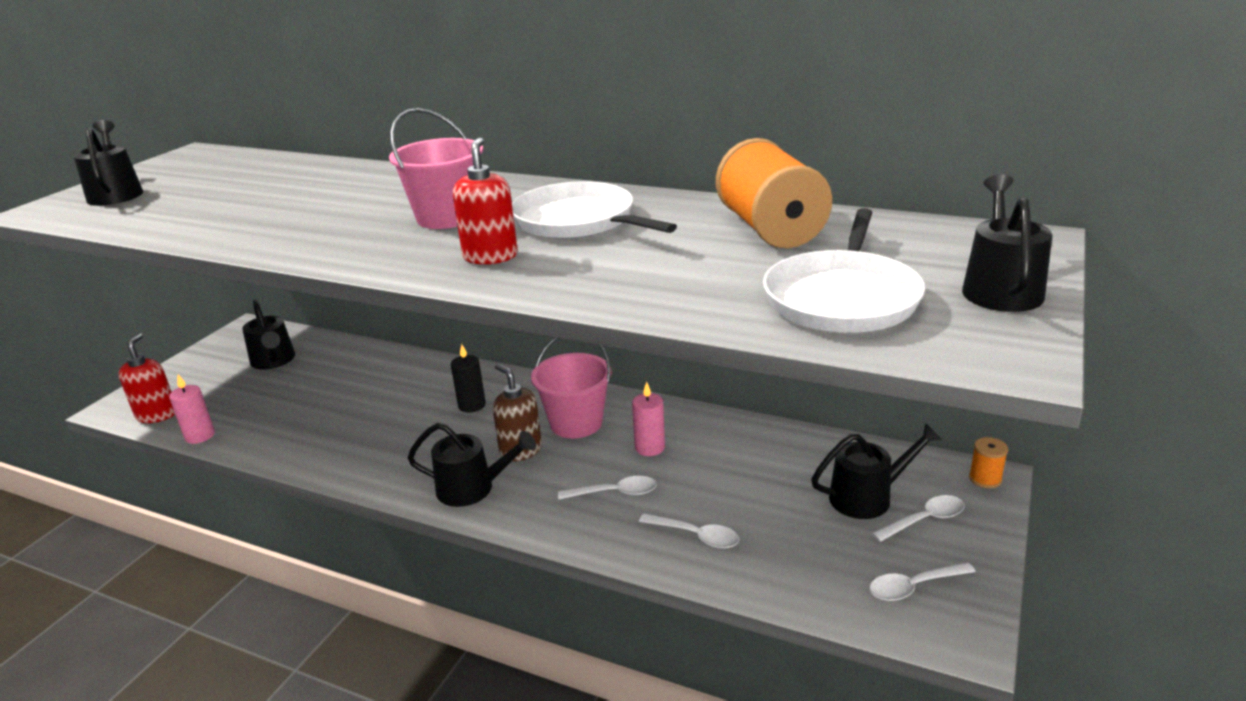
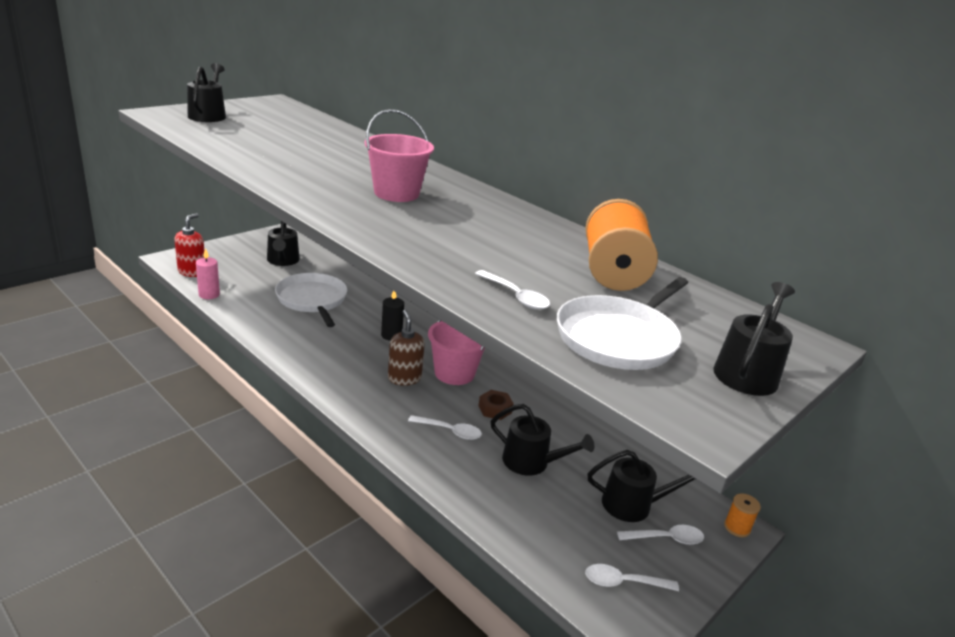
camera: 15 degrees right, 0 degrees up
black watering can [408,423,536,507] -> black watering can moved to [491,404,594,476]
red soap dispenser [453,137,518,265] -> none
white pan [512,181,677,239] -> white pan moved to [275,273,347,327]
pink candle [632,382,665,456] -> brown nut [479,390,514,420]
white spoon [639,513,740,549] -> white spoon moved to [475,270,550,310]

